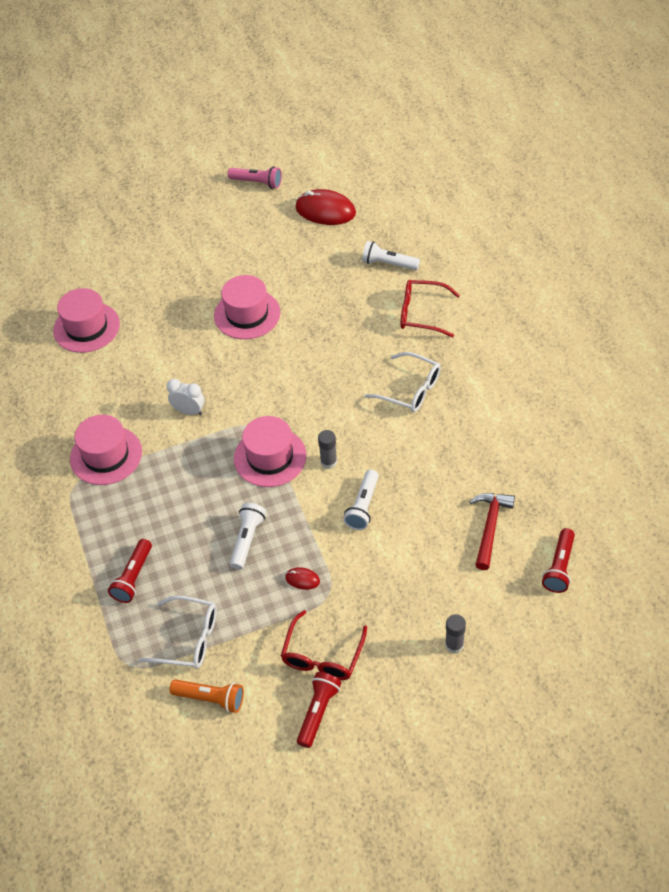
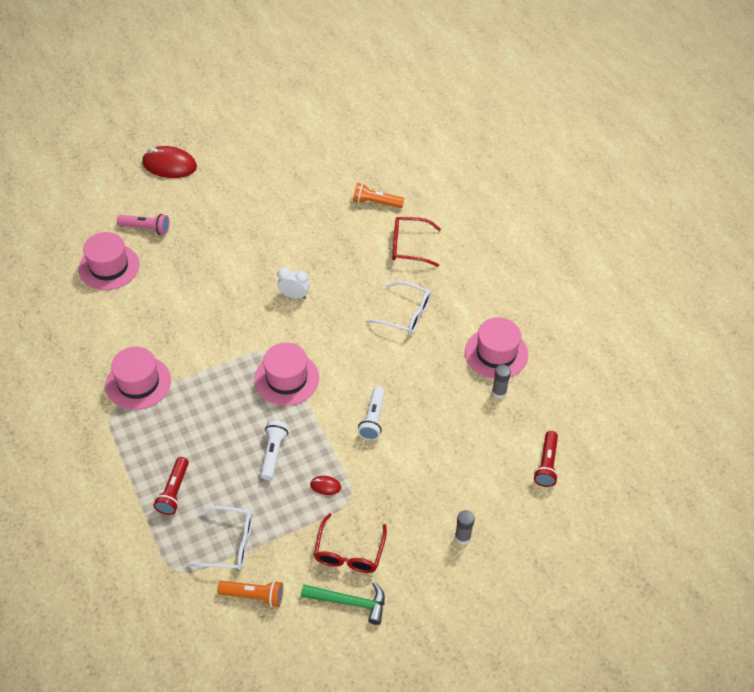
camera: 10 degrees left, 0 degrees up
white clock [167,379,205,415] -> white clock moved to [277,268,309,299]
pink hat [214,275,281,339] -> pink hat moved to [465,317,528,379]
pink flashlight [228,166,282,189] -> pink flashlight moved to [117,214,170,235]
red mouse [295,189,356,225] -> red mouse moved to [142,146,197,178]
red flashlight [297,672,341,748] -> green hammer [301,582,385,625]
grey glue stick [318,430,337,469] -> grey glue stick moved to [492,365,511,398]
white flashlight [362,241,420,270] -> orange flashlight [353,183,404,208]
red hammer [469,493,515,570] -> none

